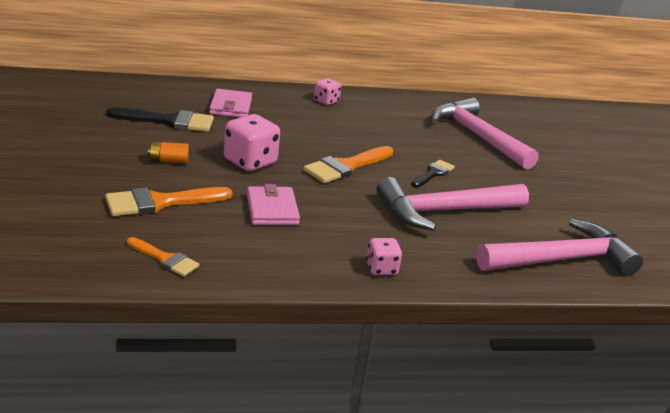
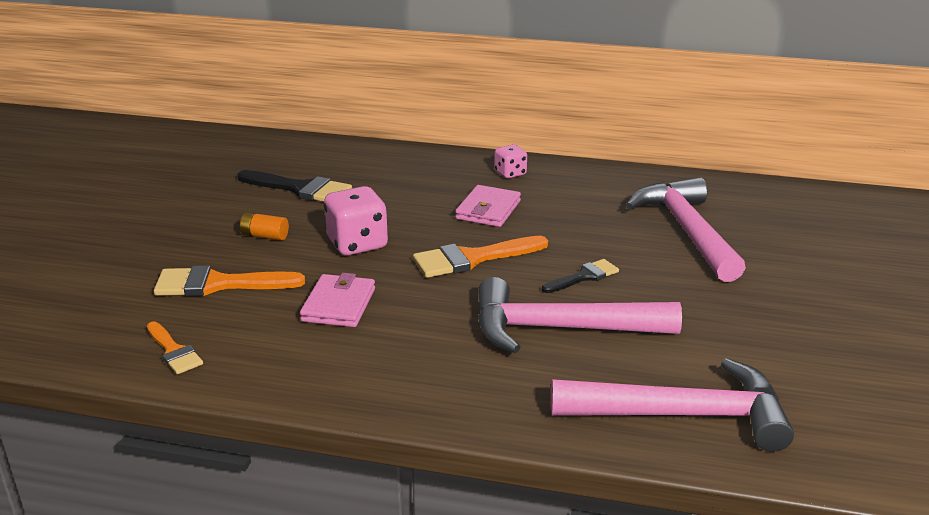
camera: 25 degrees right, 0 degrees up
pink wallet [209,89,252,118] -> pink wallet moved to [455,185,521,227]
pink dice [366,238,402,275] -> none

